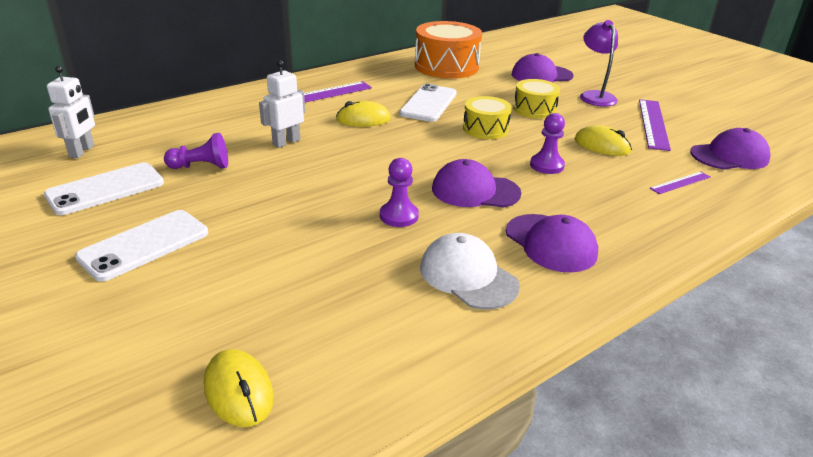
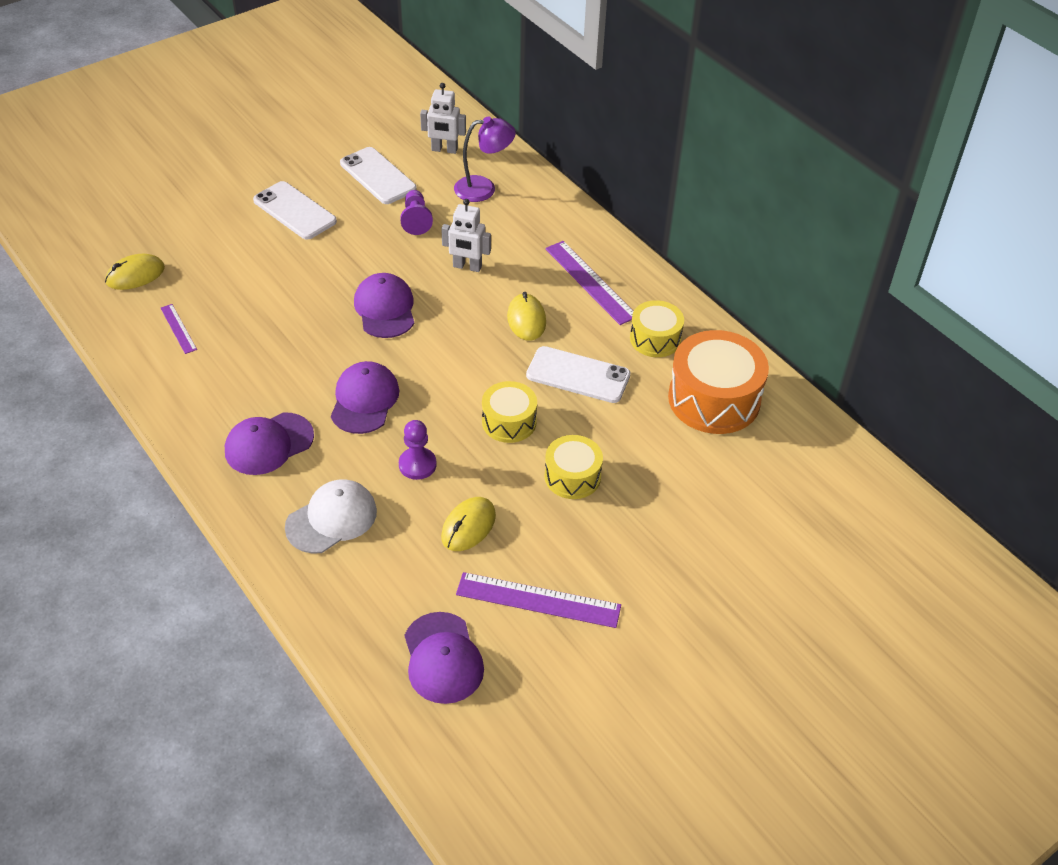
camera: 90 degrees right, 15 degrees up
white robot [259,60,305,148] -> white robot turned 150 degrees clockwise [441,199,491,272]
purple pawn [380,158,419,227] -> none
white cap [420,233,520,309] -> white cap moved to [285,479,377,554]
purple cap [512,53,573,82] -> purple cap moved to [354,273,414,338]
purple lamp [580,20,618,107] -> purple lamp moved to [454,116,516,202]
purple ruler [650,171,711,194] -> purple ruler moved to [161,304,197,354]
none -> yellow drum [630,300,684,357]

